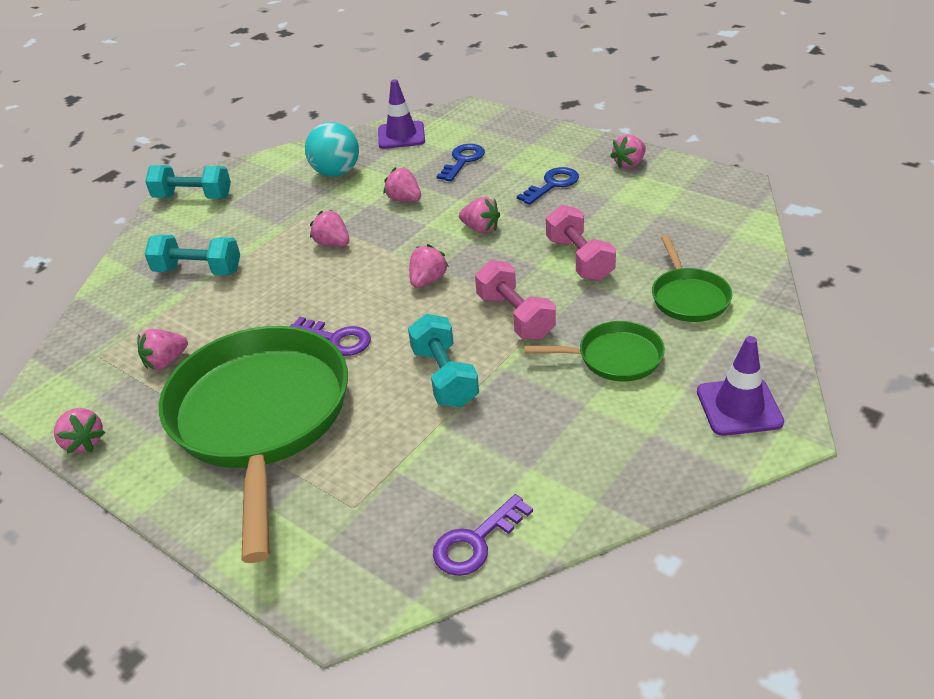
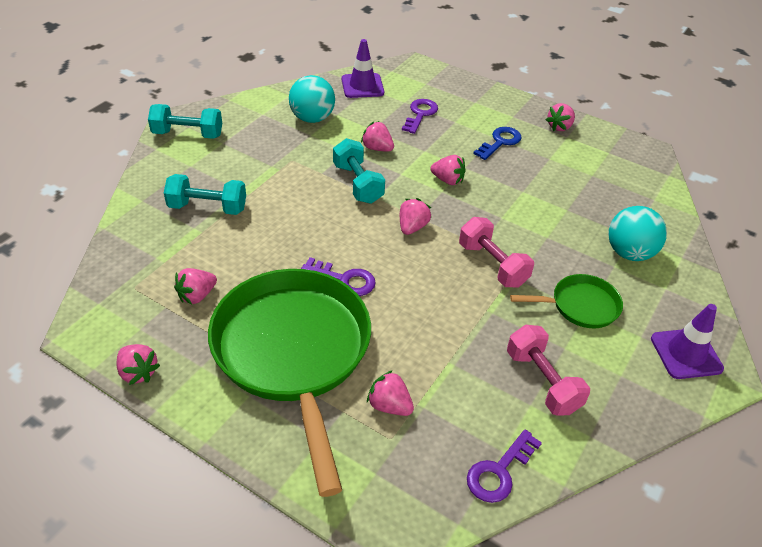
camera: 10 degrees left, 5 degrees up
pink strawberry [310,210,349,247] -> pink strawberry moved to [367,370,414,416]
turquoise dumbbell [408,314,479,407] -> turquoise dumbbell moved to [333,138,385,204]
blue key [437,144,485,181] -> purple key [402,99,438,134]
pink dumbbell [546,205,616,281] -> pink dumbbell moved to [507,325,590,416]
green pan [652,235,733,322] -> turquoise ball [608,206,667,261]

